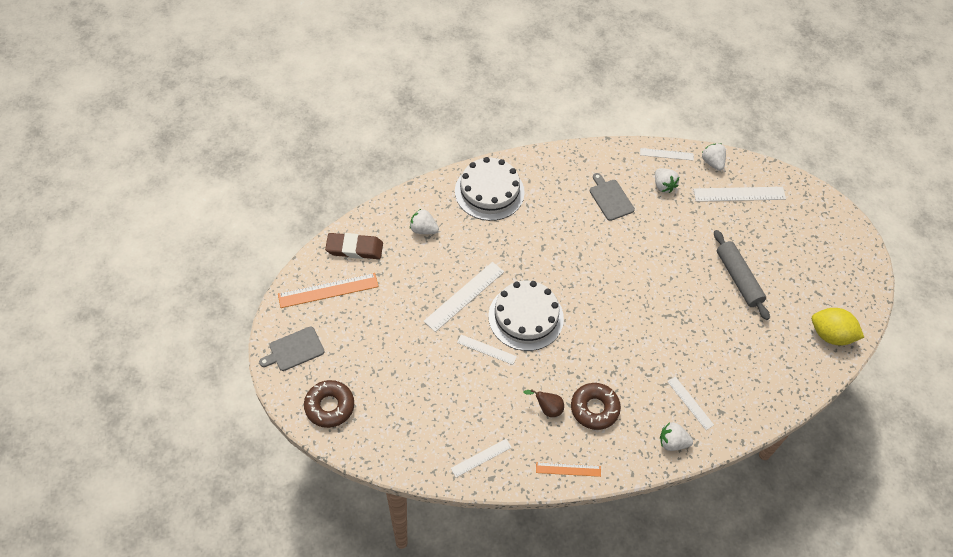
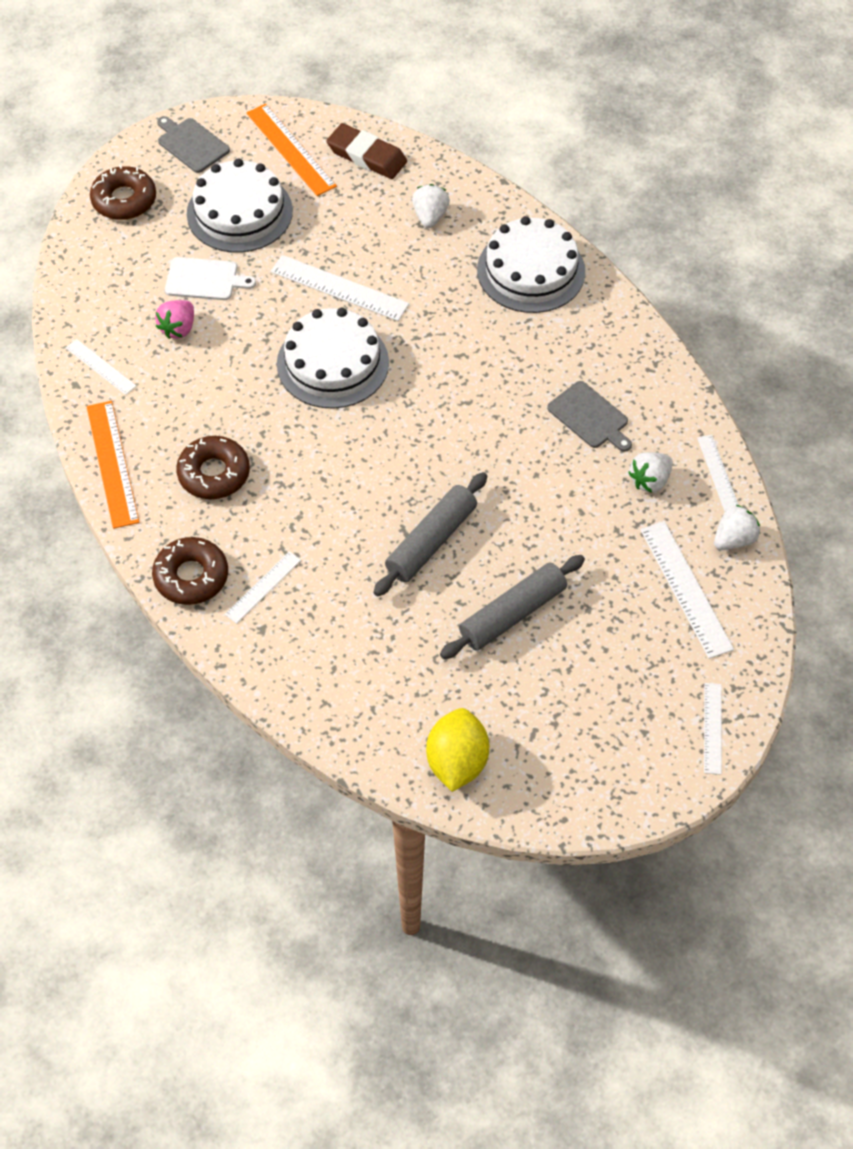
camera: 75 degrees right, 0 degrees up
brown eraser [325,233,383,259] -> brown eraser turned 45 degrees counterclockwise [327,123,407,179]
white ruler [457,335,517,365] -> white ruler moved to [704,683,722,775]
brown pear [524,389,564,417] -> none
orange ruler [536,462,601,477] -> orange ruler [87,401,140,529], size x1.67
grey cutting board [590,173,635,221] -> grey cutting board turned 90 degrees clockwise [547,381,632,452]
white strawberry [660,422,693,451] -> brown donut [152,537,228,605]
none -> pink strawberry [155,300,194,339]
none -> white cutting board [165,257,256,300]
none -> white cake [187,158,293,253]
none -> grey rolling pin [373,472,487,596]

